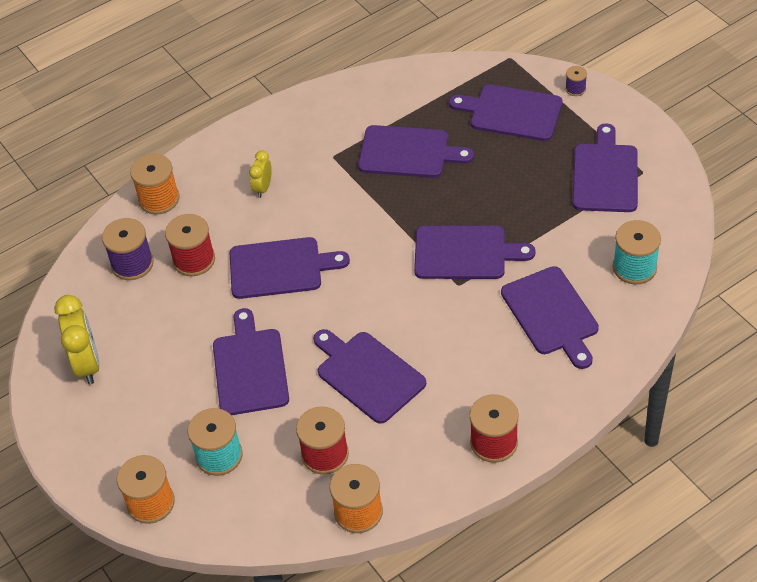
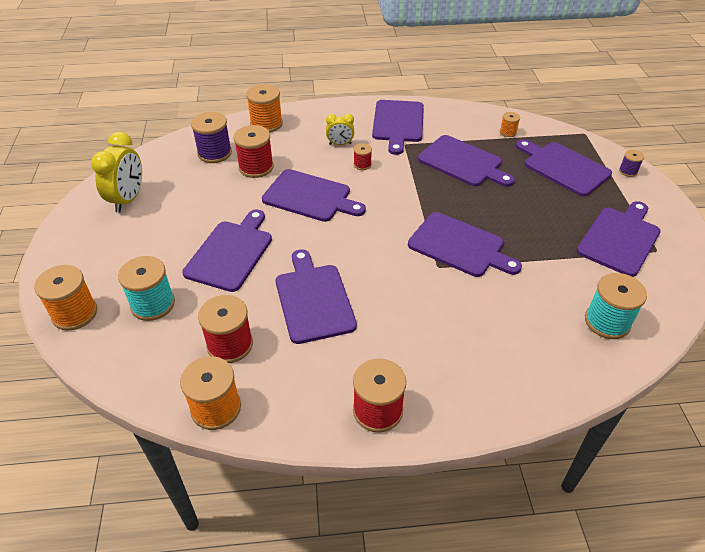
camera: 25 degrees right, 5 degrees down
yellow clock [249,151,272,198] -> yellow clock turned 135 degrees counterclockwise [326,114,354,145]
purple cutting board [501,266,599,369] -> purple cutting board moved to [372,100,424,155]
none -> red spool [354,143,372,170]
none -> orange spool [500,112,520,137]

